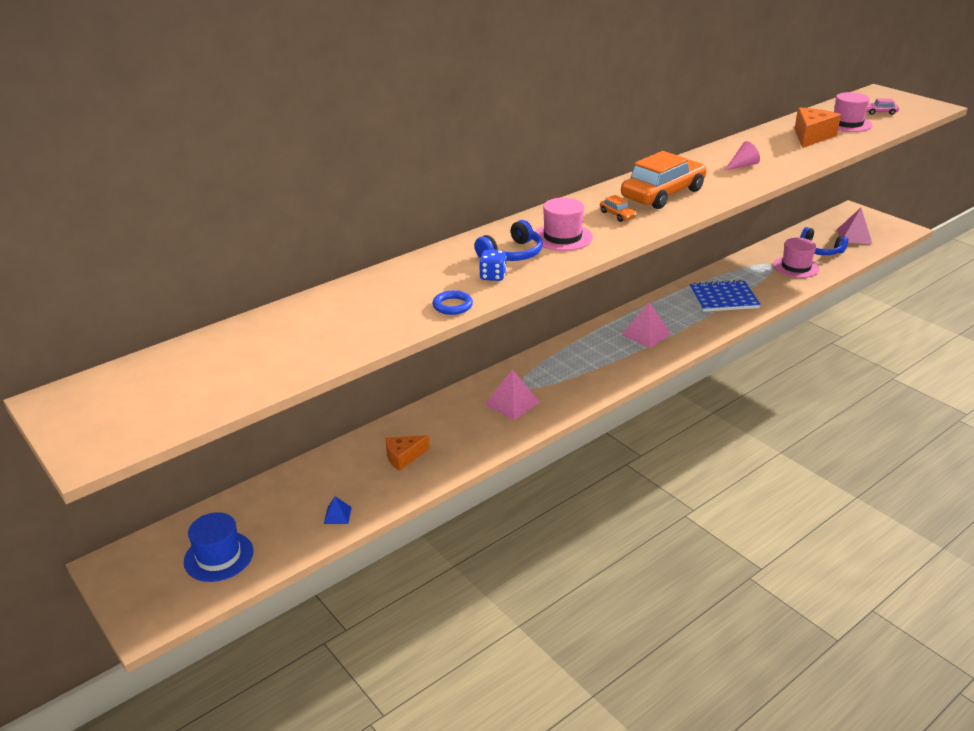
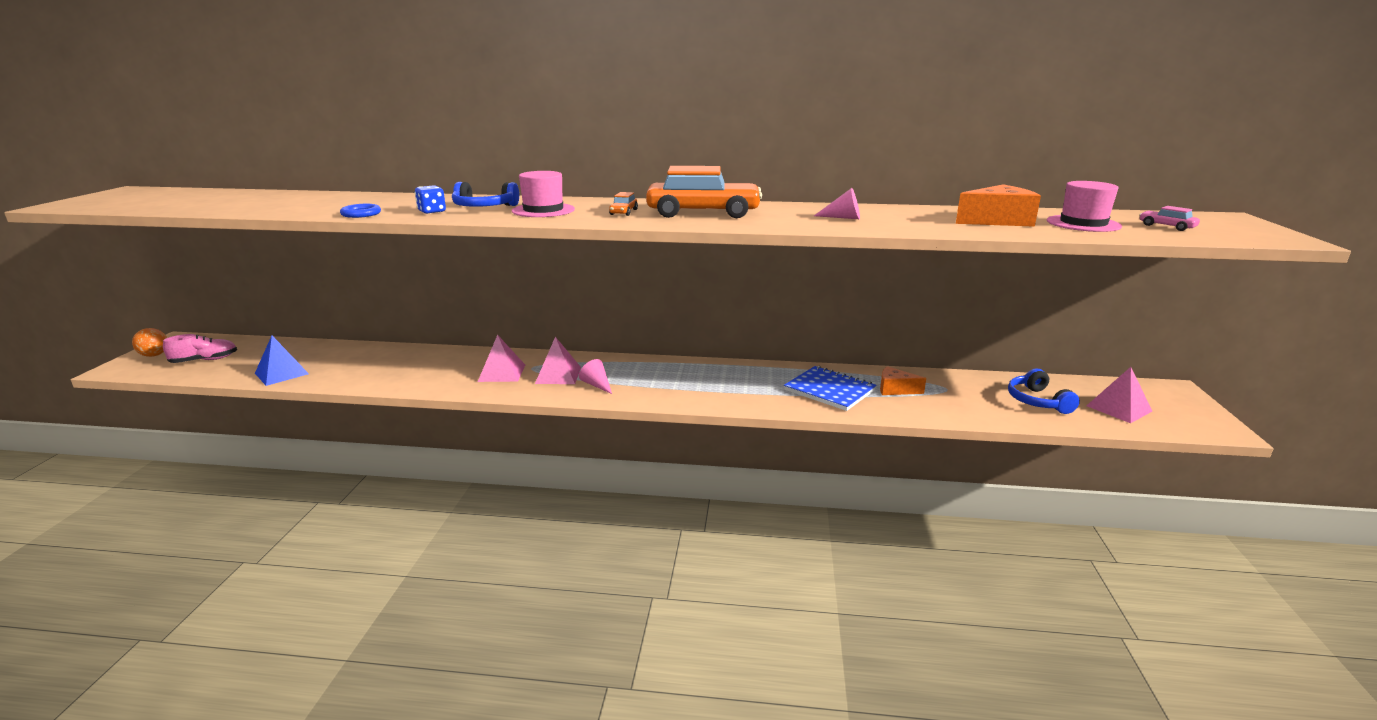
camera: 45 degrees right, 10 degrees down
blue hat [184,512,254,582] -> pink shoe [163,334,237,363]
blue pyramid [324,496,352,524] -> blue pyramid [255,336,309,386], size x1.88
orange cheese [385,435,430,471] -> orange cheese moved to [880,366,926,395]
pink pyramid [621,302,671,348] -> pink pyramid moved to [535,337,581,384]
pink hat [773,238,820,278] -> none
none -> orange ball [132,328,167,357]
none -> pink cone [579,359,612,394]

